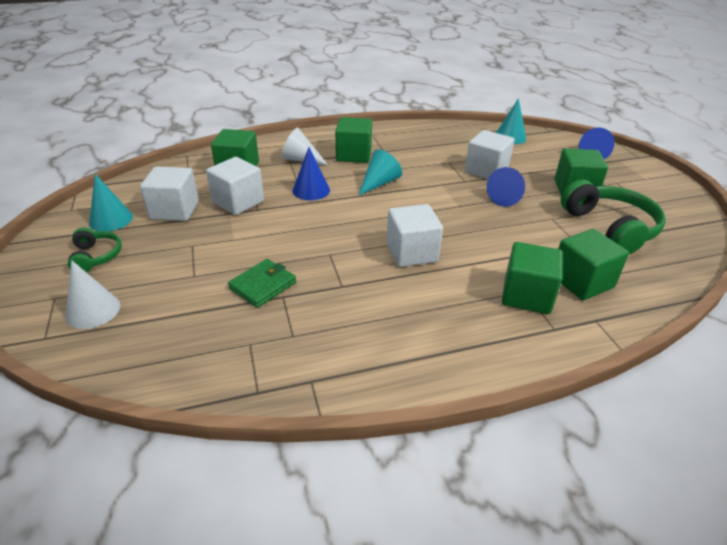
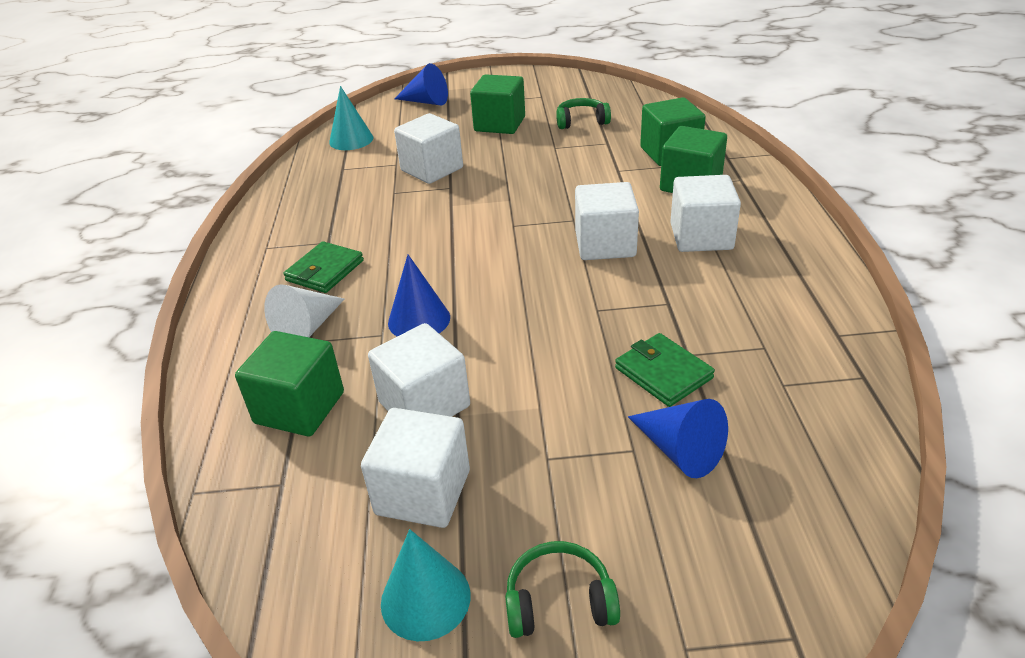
camera: 75 degrees left, 0 degrees up
white cone [66,260,120,329] -> none
green cube [335,117,372,163] -> green wallet [283,241,364,293]
turquoise cone [358,149,402,196] -> none
blue cone [487,167,525,207] -> blue cone moved to [628,399,728,478]
green headphones [561,179,666,254] -> green headphones [556,98,611,129], size x0.54
none -> white cube [670,175,741,252]

